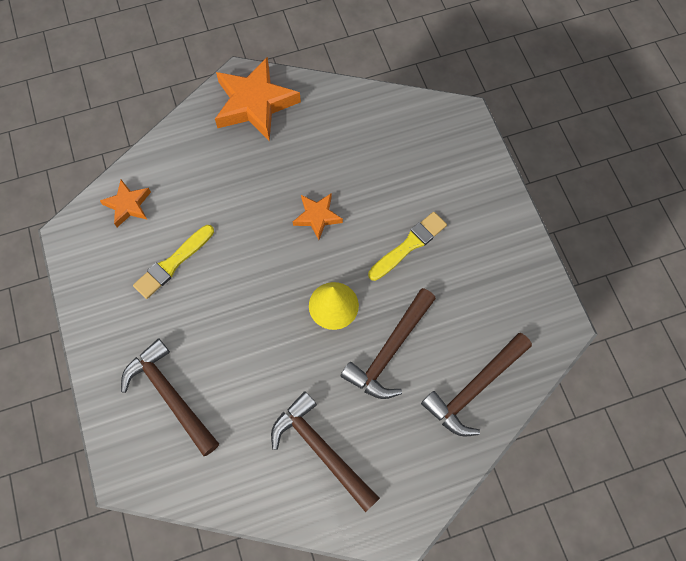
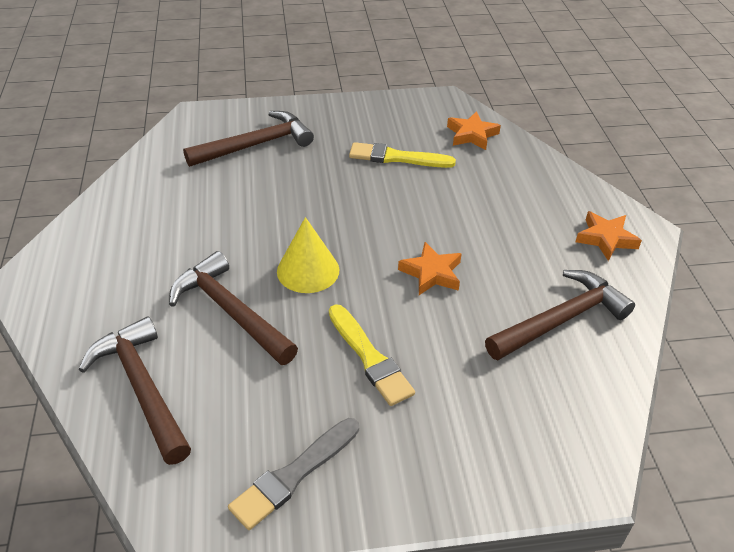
camera: 100 degrees right, 25 degrees down
yellow brush [133,225,214,299] -> yellow brush turned 45 degrees counterclockwise [349,142,456,168]
orange star [215,57,301,141] -> orange star [575,211,642,261], size x0.54
brown hammer [271,391,380,512] -> brown hammer moved to [485,270,635,360]
none -> grey brush [228,418,359,530]

